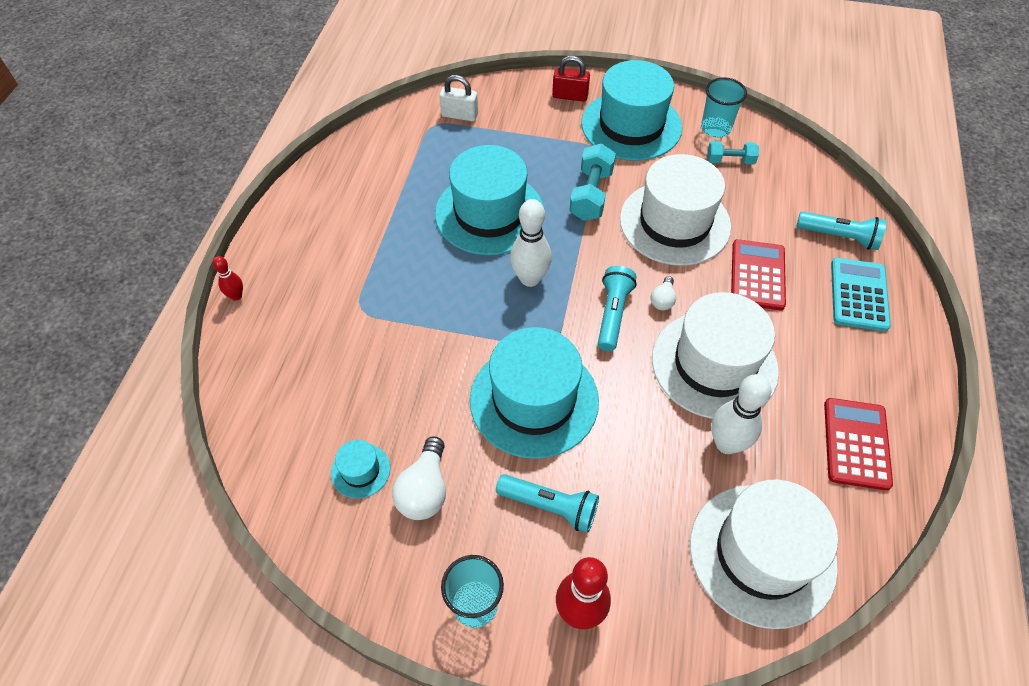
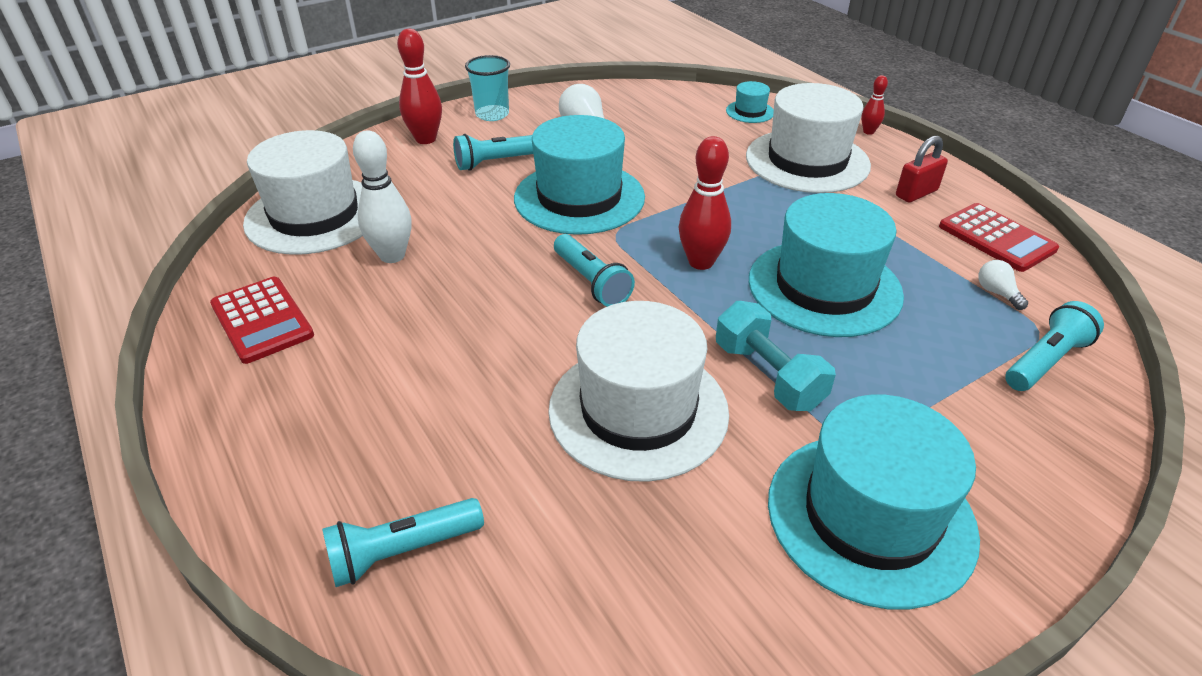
camera: 135 degrees right, 15 degrees down
turquoise hat [331,440,390,499] -> turquoise hat moved to [726,81,774,123]
white padlock [439,75,478,121] -> turquoise flashlight [1005,301,1104,391]
white bowling pin [510,199,552,287] -> red bowling pin [679,136,731,270]
red padlock [552,56,590,102] -> red padlock moved to [896,136,948,203]
white light bulb [651,276,676,310] -> white light bulb moved to [978,260,1028,310]
white hat [652,292,779,419] -> white hat moved to [746,83,871,193]
turquoise cup [701,77,747,138] -> none
turquoise dumbbell [707,141,759,164] -> none
red calculator [731,239,786,310] -> red calculator moved to [939,203,1059,272]
turquoise calculator [831,258,891,331] -> none

